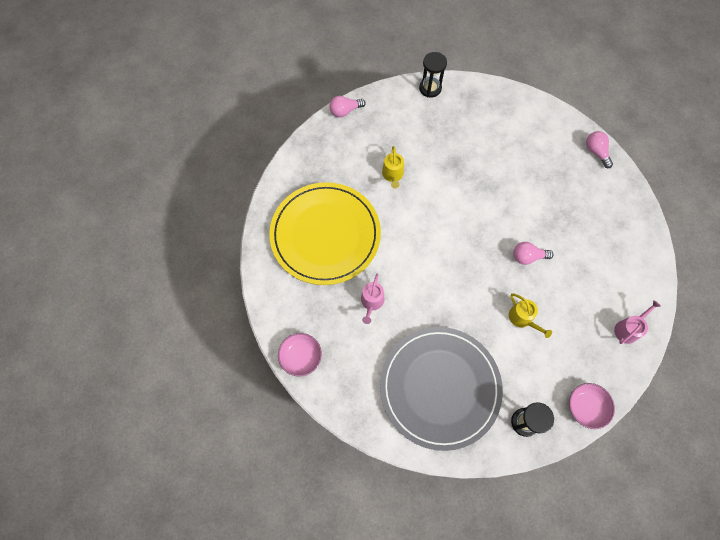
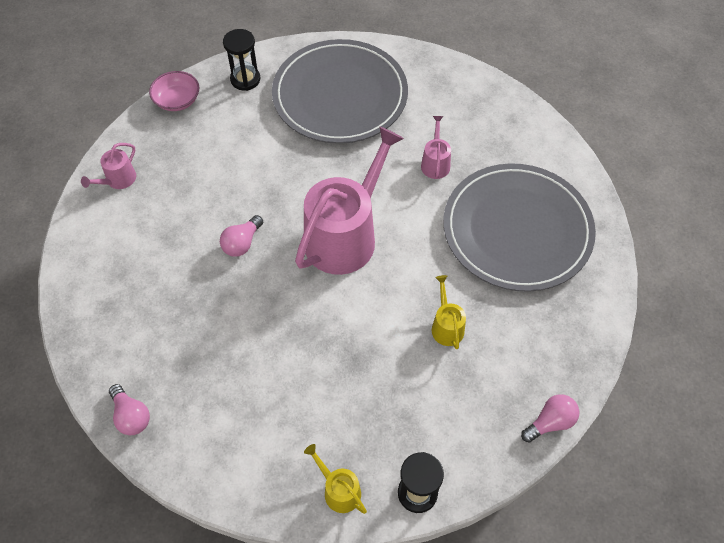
camera: 170 degrees right, 10 degrees down
yellow plate [269,182,381,285] -> grey plate [443,163,596,292]
pink bowl [278,333,322,376] -> none
yellow watering can [509,293,552,338] -> yellow watering can moved to [304,444,367,514]
pink light bulb [513,242,553,265] -> pink light bulb turned 135 degrees clockwise [220,215,263,257]
none -> pink watering can [295,126,404,275]

